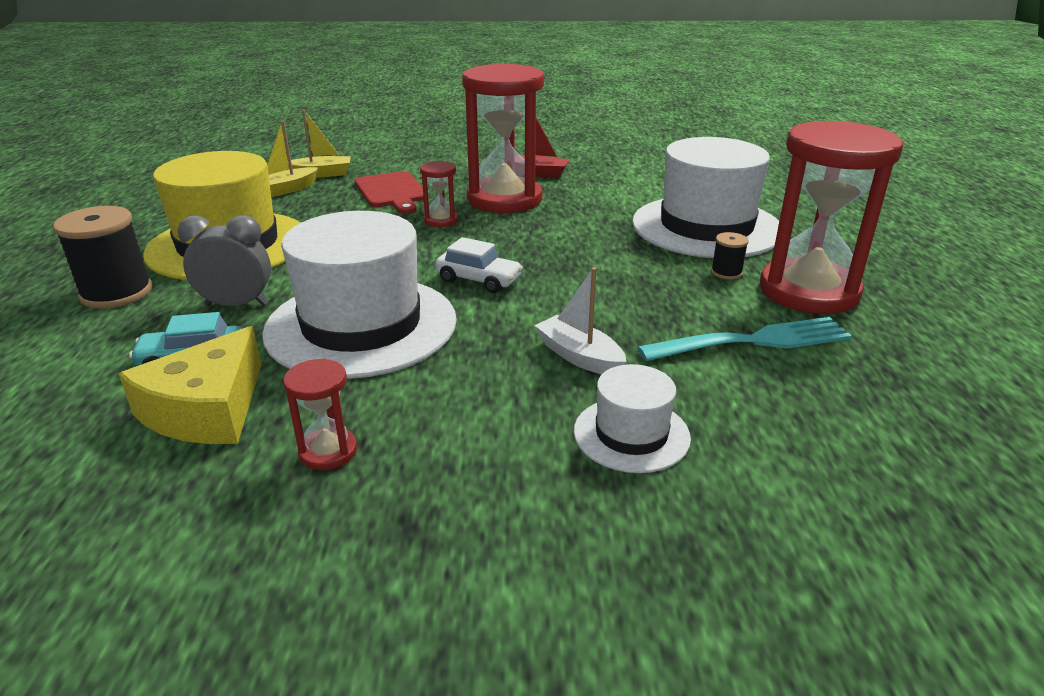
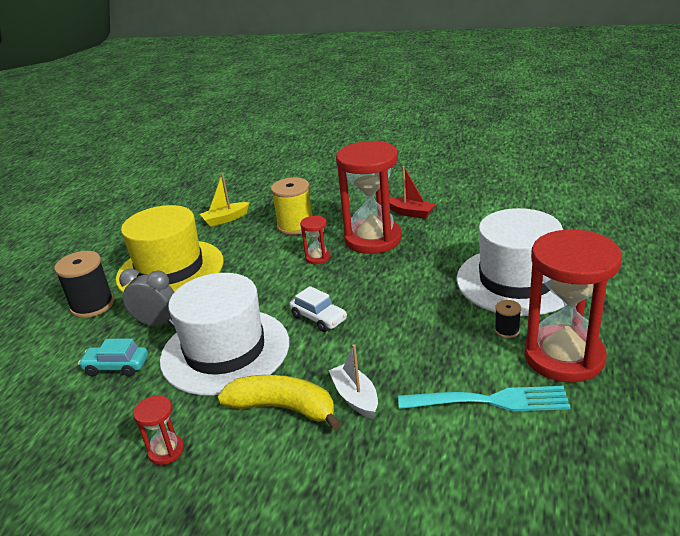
camera: 20 degrees right, 0 degrees up
yellow cheese [119,326,262,444] -> none
yellow boat [288,110,351,178] -> none
red cutting board [354,171,429,214] -> yellow spool [271,177,312,235]
white hat [574,364,691,473] -> none
none -> yellow banana [218,375,341,431]

